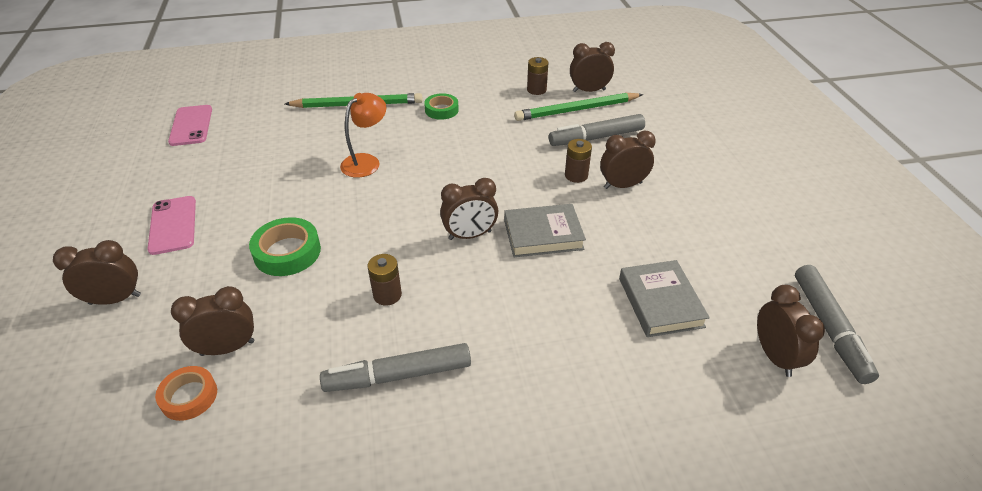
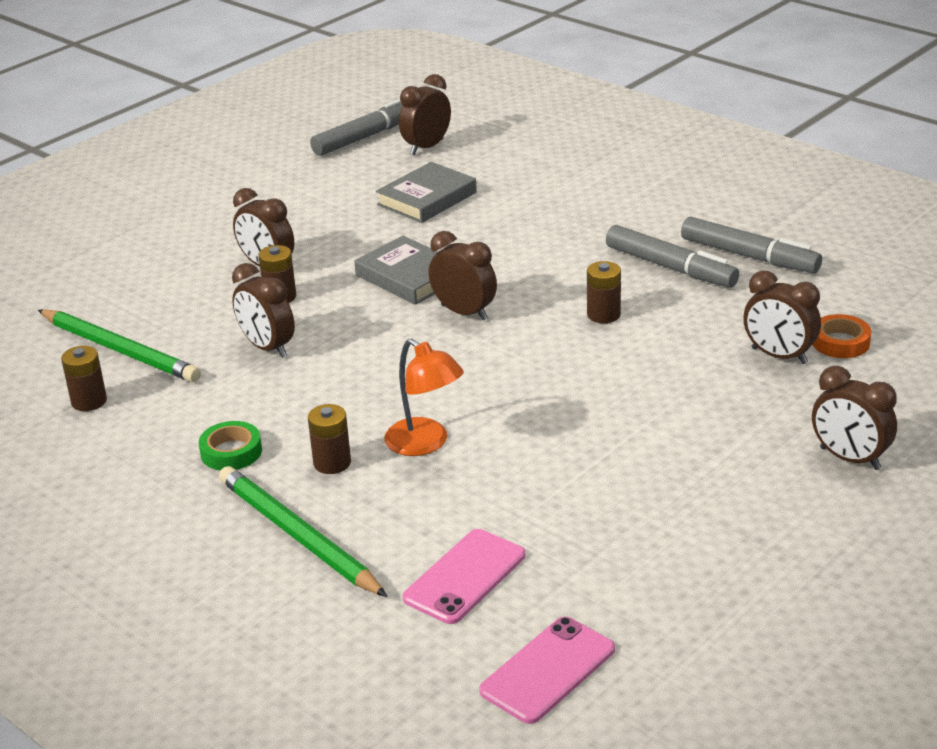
camera: 125 degrees left, 10 degrees down
pink phone [148,196,196,255] -> pink phone moved to [403,529,525,624]
green tape [249,217,321,276] -> none
orange lamp [340,93,386,178] -> orange lamp turned 135 degrees counterclockwise [384,339,464,456]
grey marker [549,114,645,146] -> grey marker moved to [681,216,822,273]
brown clock [570,42,615,92] -> brown clock moved to [232,263,295,358]
none -> brown battery [308,404,351,474]

